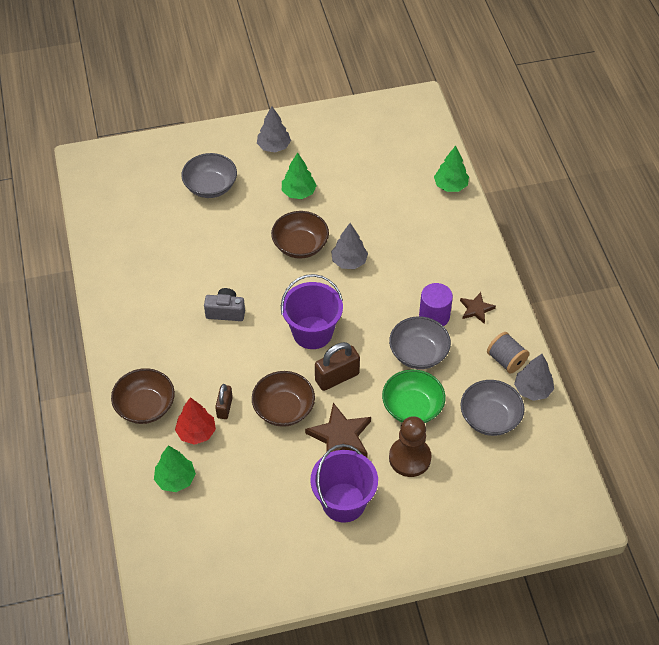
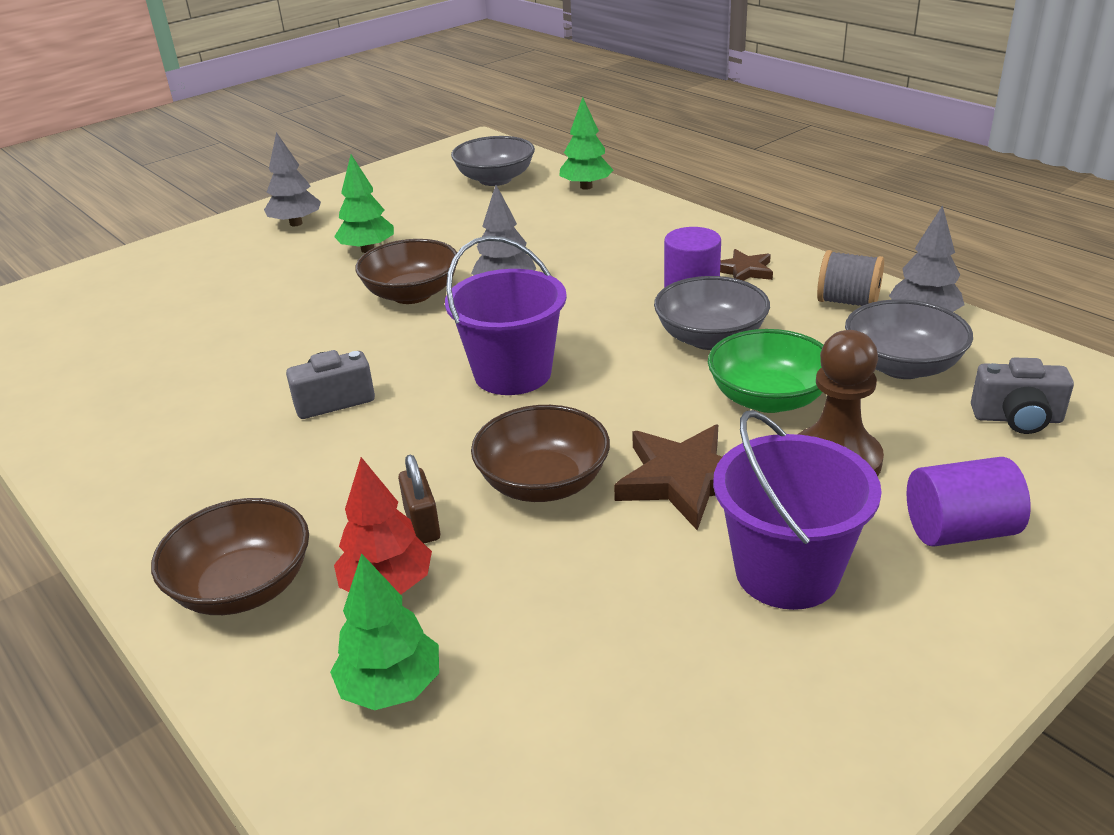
camera: 25 degrees left, 20 degrees down
grey bowl [181,153,237,198] -> grey bowl moved to [451,136,535,186]
brown padlock [315,342,360,391] -> none
none -> purple cylinder [906,457,1031,546]
none -> grey camera [971,358,1074,434]

